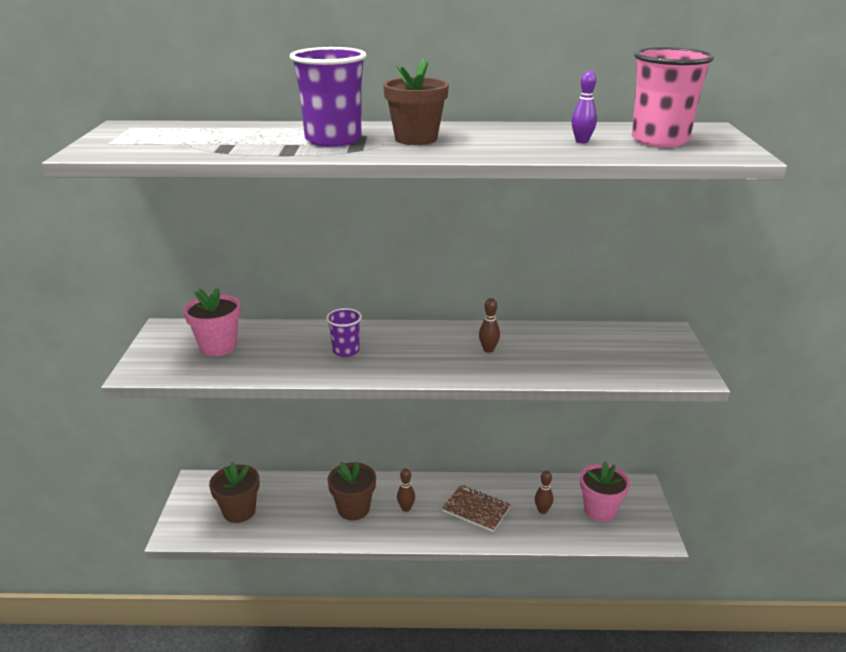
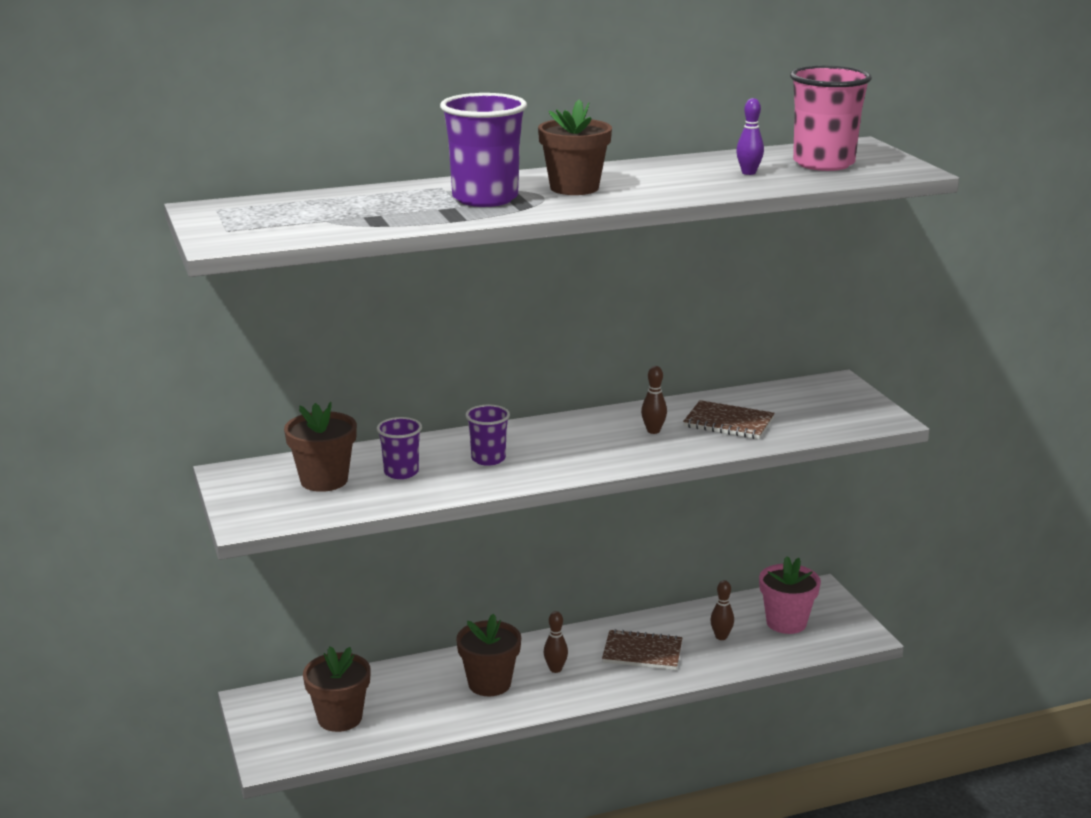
camera: 20 degrees left, 5 degrees down
pink flower pot [183,288,241,356] -> brown flower pot [284,402,357,492]
none -> purple cup [377,417,422,479]
none -> brown notebook [683,400,775,439]

